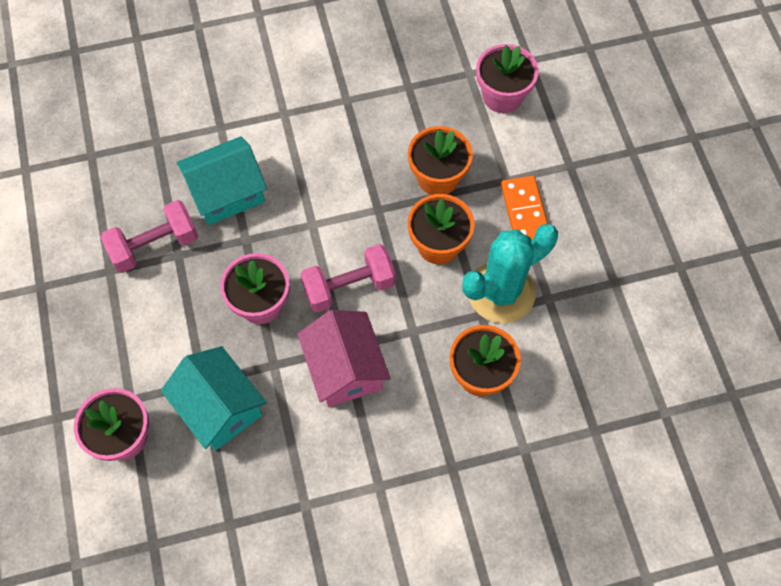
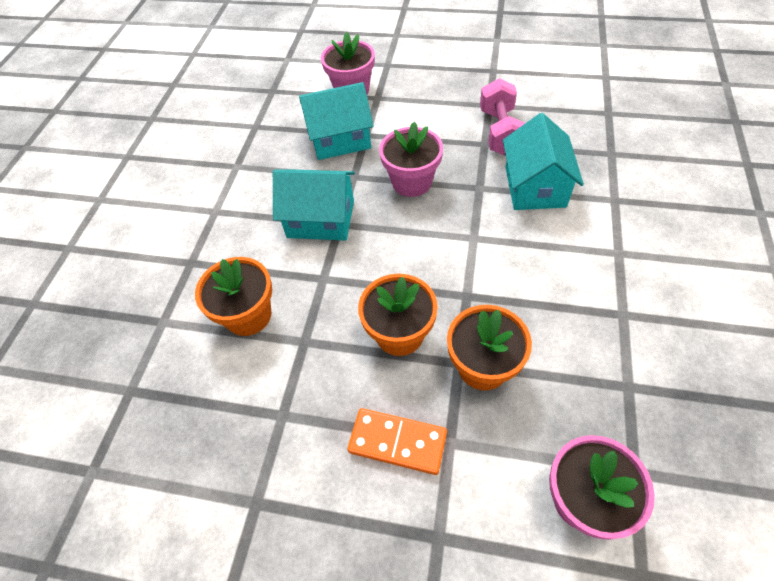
camera: 120 degrees right, 10 degrees down
pink house [297,310,391,407] -> turquoise house [273,169,355,241]
pink dumbbell [300,244,396,313] -> none
turquoise cactus [462,224,558,323] -> none

